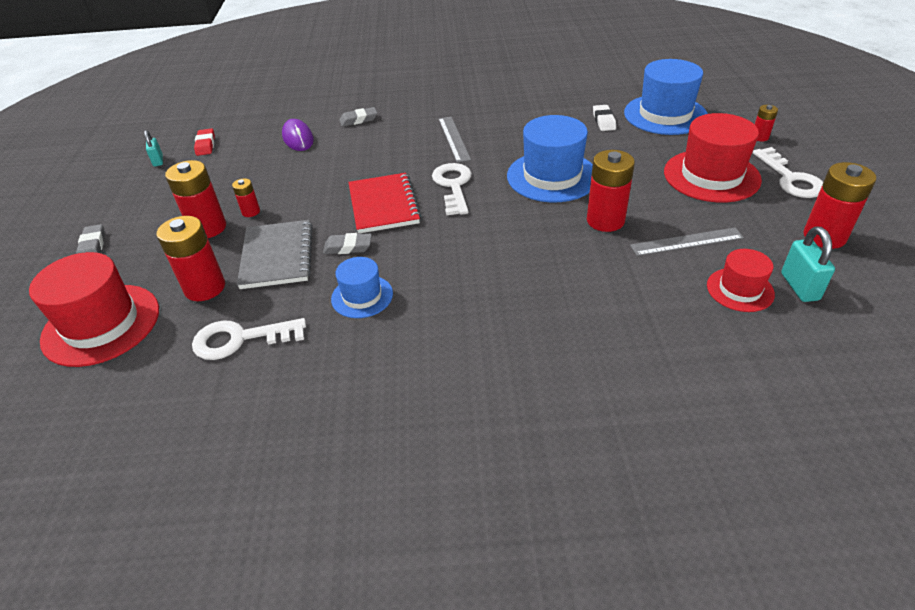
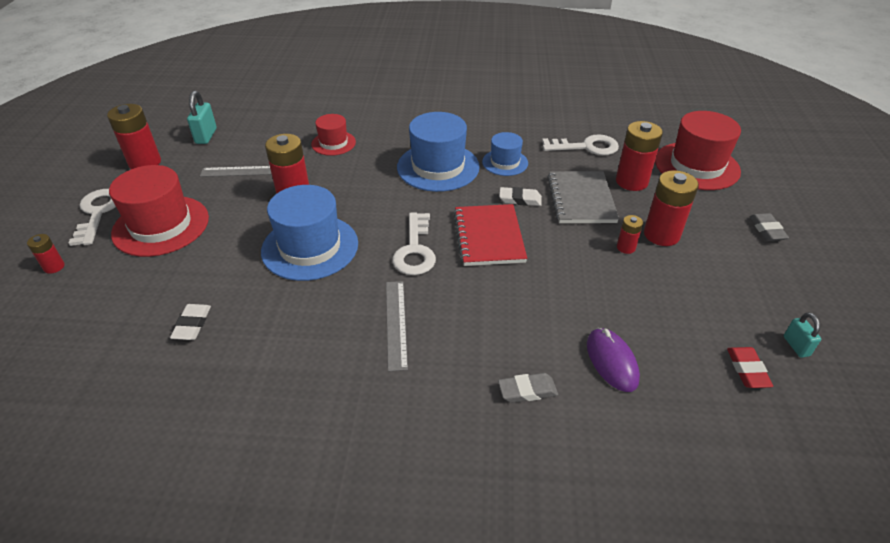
camera: 175 degrees left, 0 degrees up
grey eraser [323,233,372,254] -> white eraser [499,187,542,206]
blue hat [624,59,708,135] -> blue hat moved to [397,112,480,192]
red hat [707,249,775,312] -> red hat moved to [311,114,356,156]

